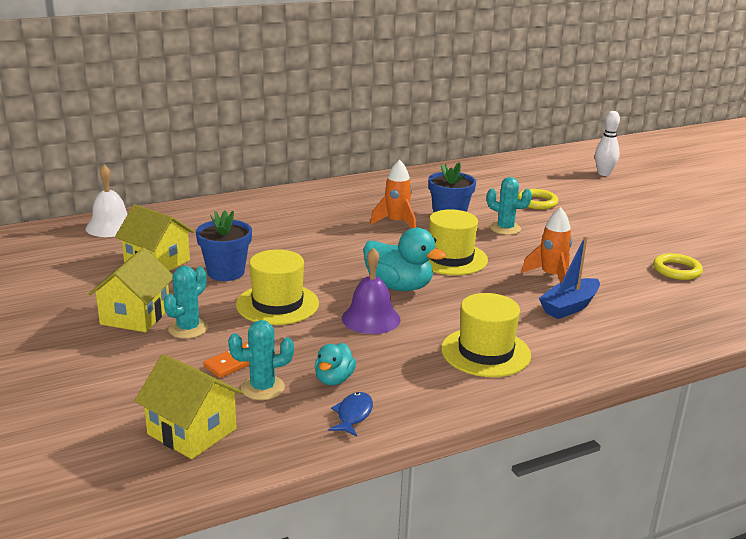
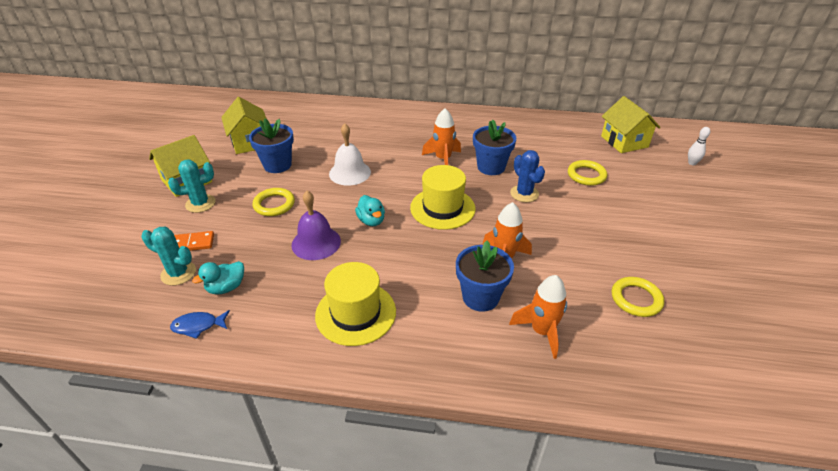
camera: 35 degrees right, 15 degrees up
white bell [86,165,128,237] -> white bell moved to [329,124,371,186]
yellow house [135,354,243,459] -> yellow house moved to [601,96,661,153]
yellow hat [236,249,319,325] -> yellow ring [252,188,295,216]
blue fish [328,392,373,437] -> blue fish turned 150 degrees counterclockwise [170,310,230,339]
turquoise duck [363,228,446,291] -> turquoise duck [355,195,385,226], size x0.57
turquoise cactus [487,177,532,235] -> blue cactus [510,150,545,202]
blue boat [539,236,600,319] -> blue flower pot [456,241,514,312]
white bowling pin [595,111,620,176] -> white bowling pin [688,127,710,165], size x0.64
none -> orange rocket [509,275,567,359]

